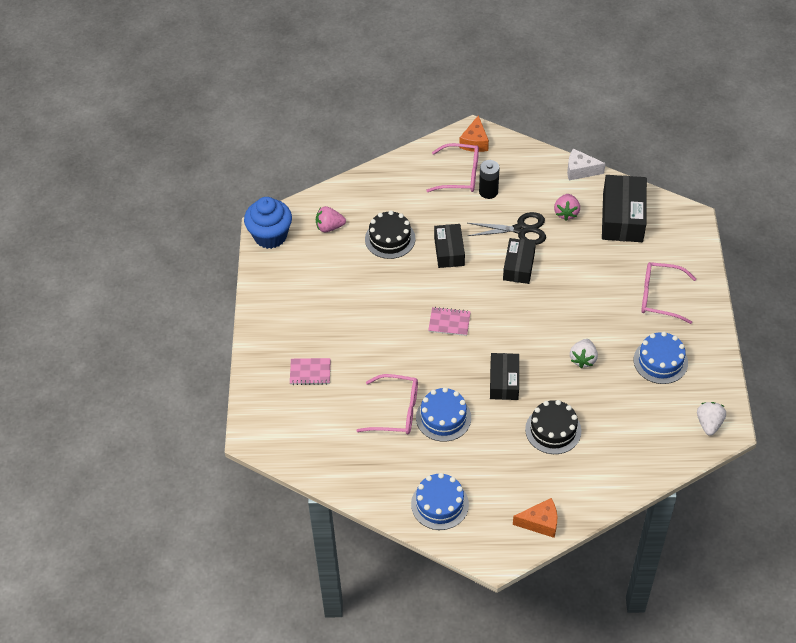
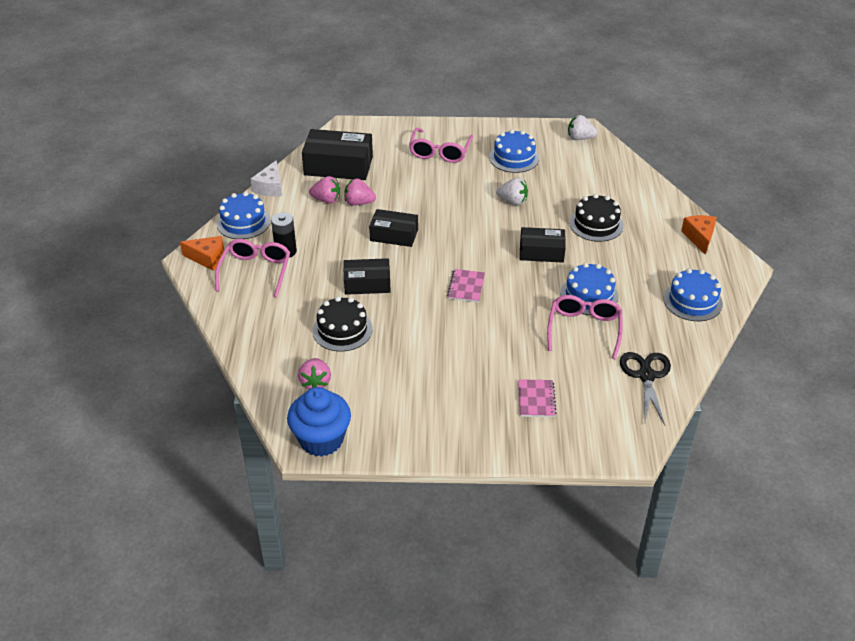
camera: 90 degrees left, 10 degrees down
black scissors [468,212,546,245] -> black scissors moved to [620,352,671,425]
none -> blue cake [216,192,271,239]
none -> pink strawberry [344,179,376,206]

